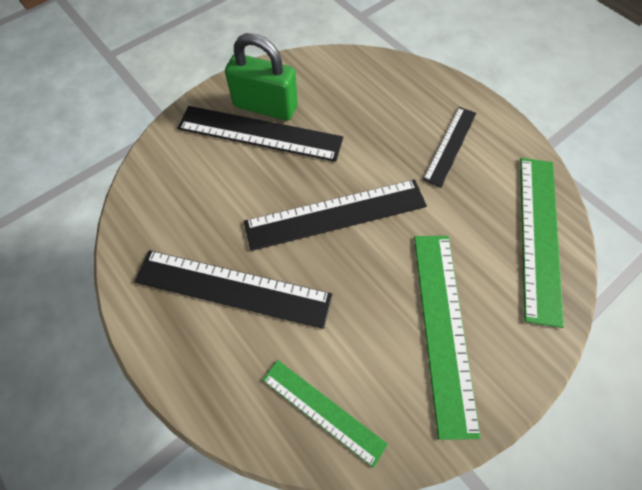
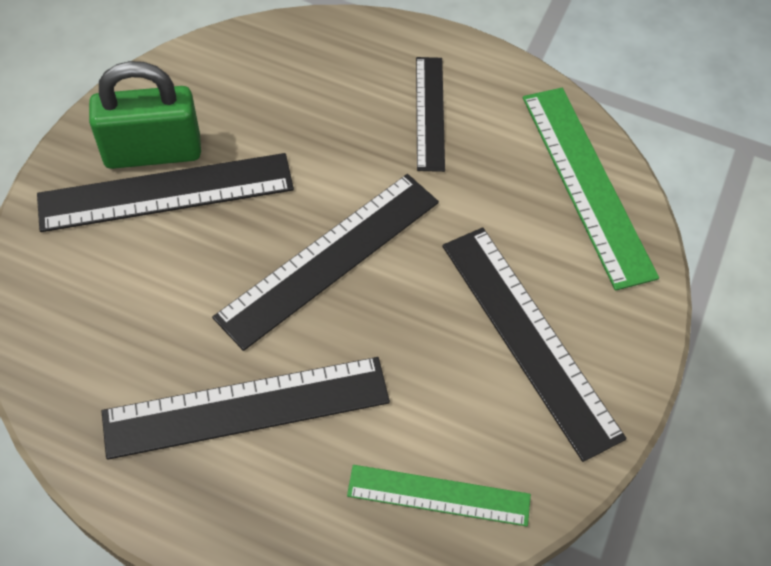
camera: 30 degrees left, 5 degrees down
green ruler [414,236,481,440] -> black ruler [442,227,627,462]

